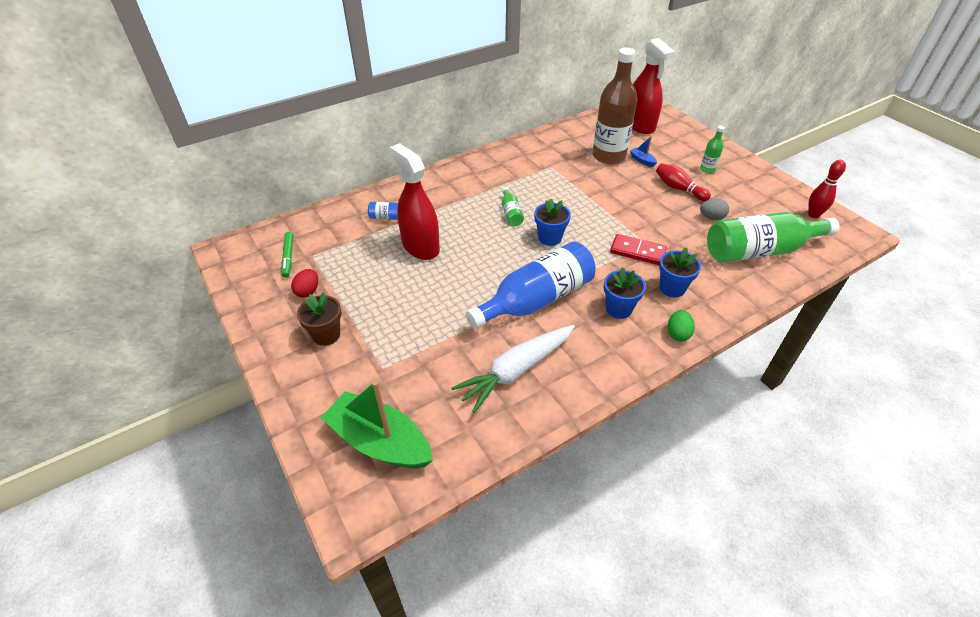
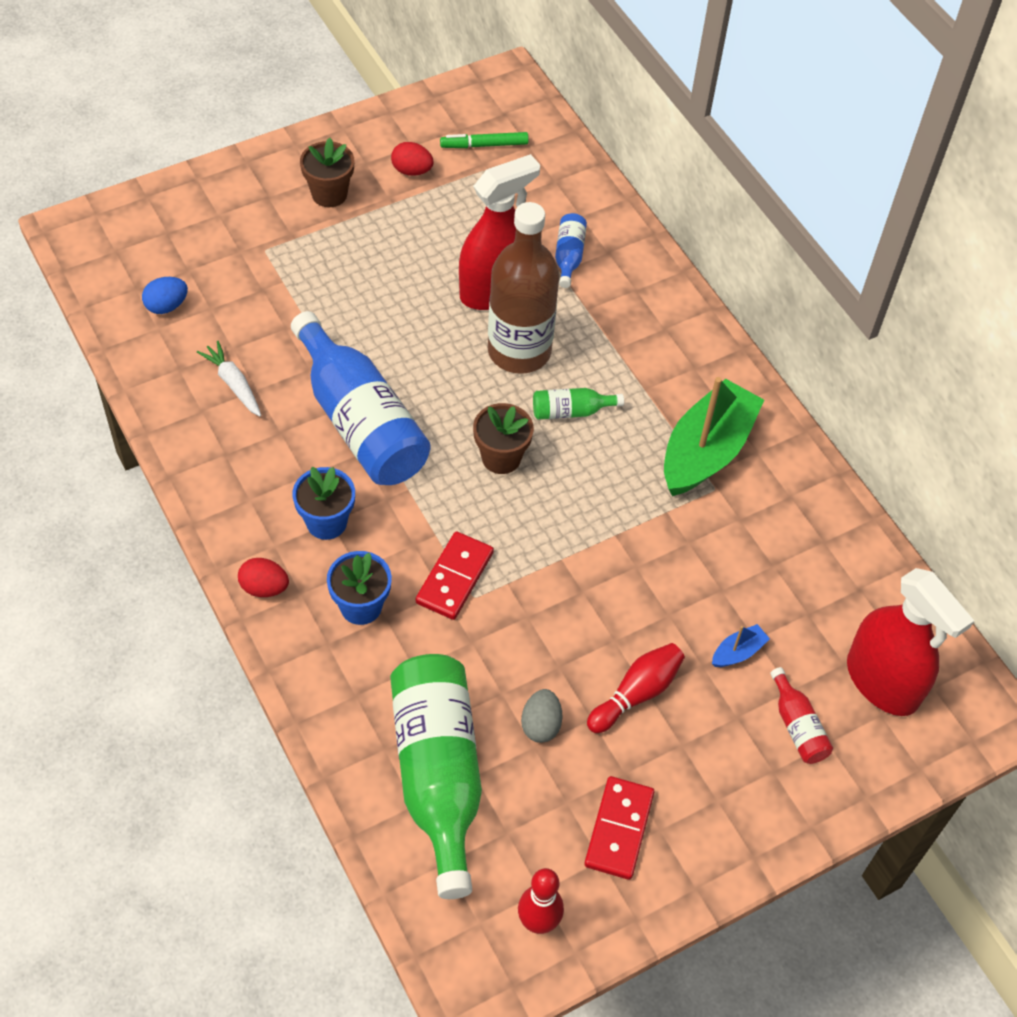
camera: 90 degrees right, 10 degrees up
green boat [321,380,433,468] -> green boat moved to [664,377,764,496]
white carrot [451,325,575,413] -> white carrot [197,341,261,417], size x0.53
blue flower pot [534,198,571,246] -> brown flower pot [473,403,534,474]
brown bottle [592,47,637,164] -> brown bottle moved to [488,202,559,374]
red spray bottle [632,38,675,134] -> red spray bottle turned 105 degrees counterclockwise [847,568,974,716]
green egg [668,310,695,341] -> red egg [238,558,289,597]
green bottle [700,126,725,174] -> none
none -> blue egg [142,277,188,314]
none -> red domino [584,776,654,880]
none -> red bottle [770,667,833,764]

